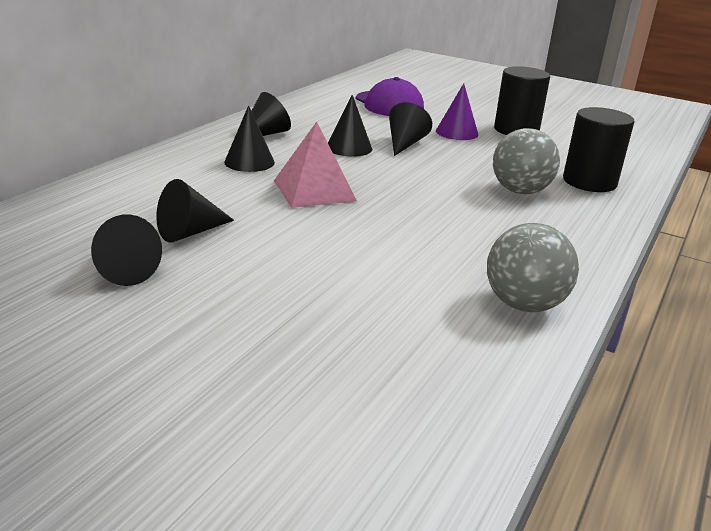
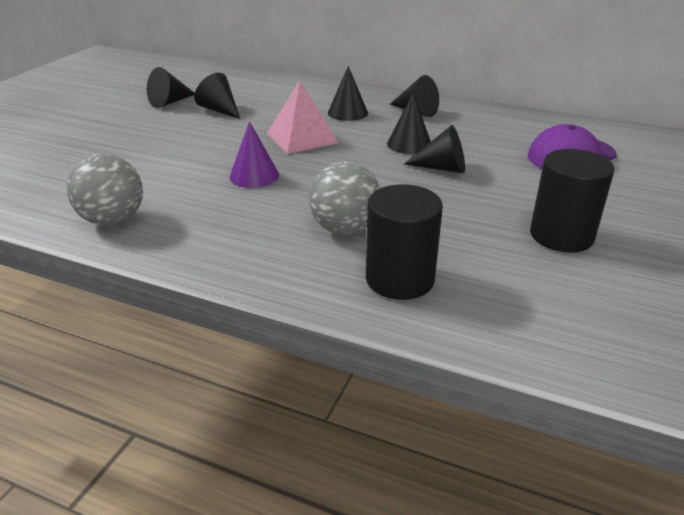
camera: 85 degrees right, 5 degrees up
purple cone [436,83,479,140] -> purple cone moved to [229,121,279,188]

